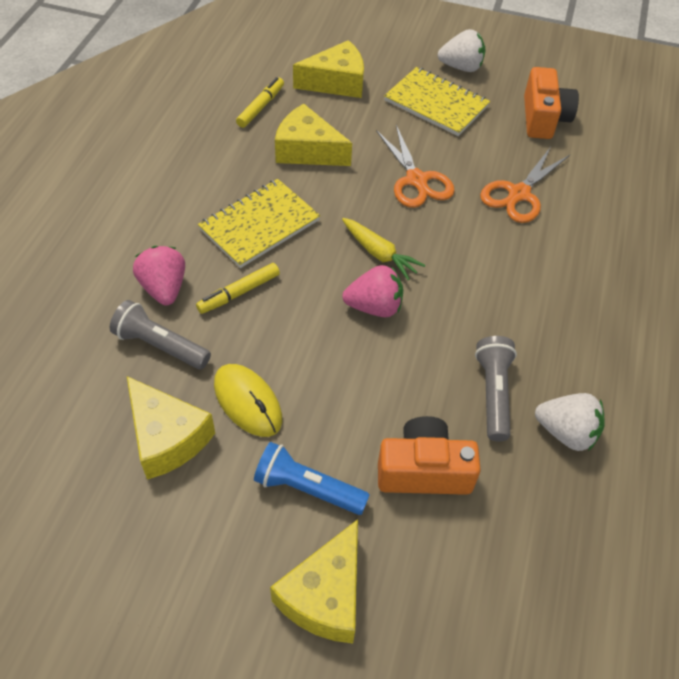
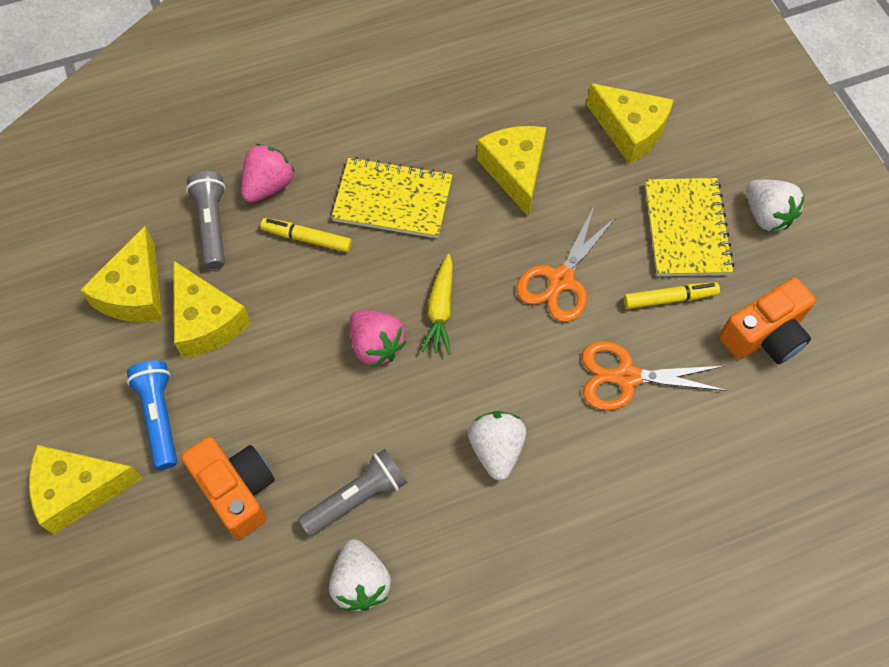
camera: 55 degrees right, 10 degrees up
yellow mouse [214,364,282,437] -> yellow cheese [173,260,251,358]
yellow marker [236,77,284,128] -> yellow marker moved to [624,282,720,309]
none -> white strawberry [468,411,527,481]

